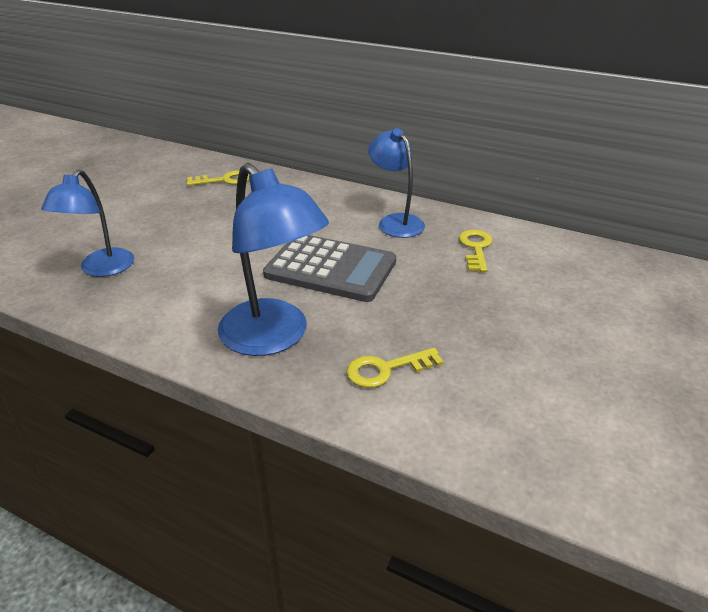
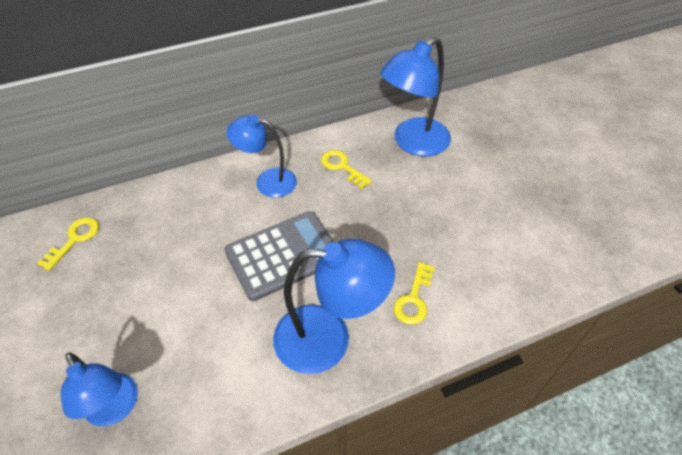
camera: 50 degrees left, 15 degrees up
none -> blue lamp [380,37,451,157]

